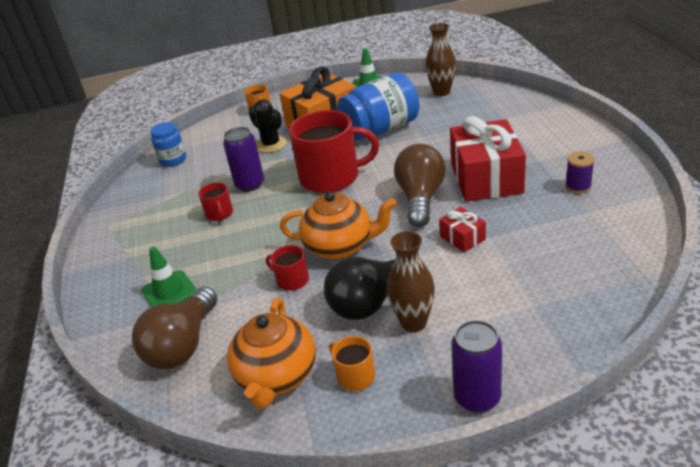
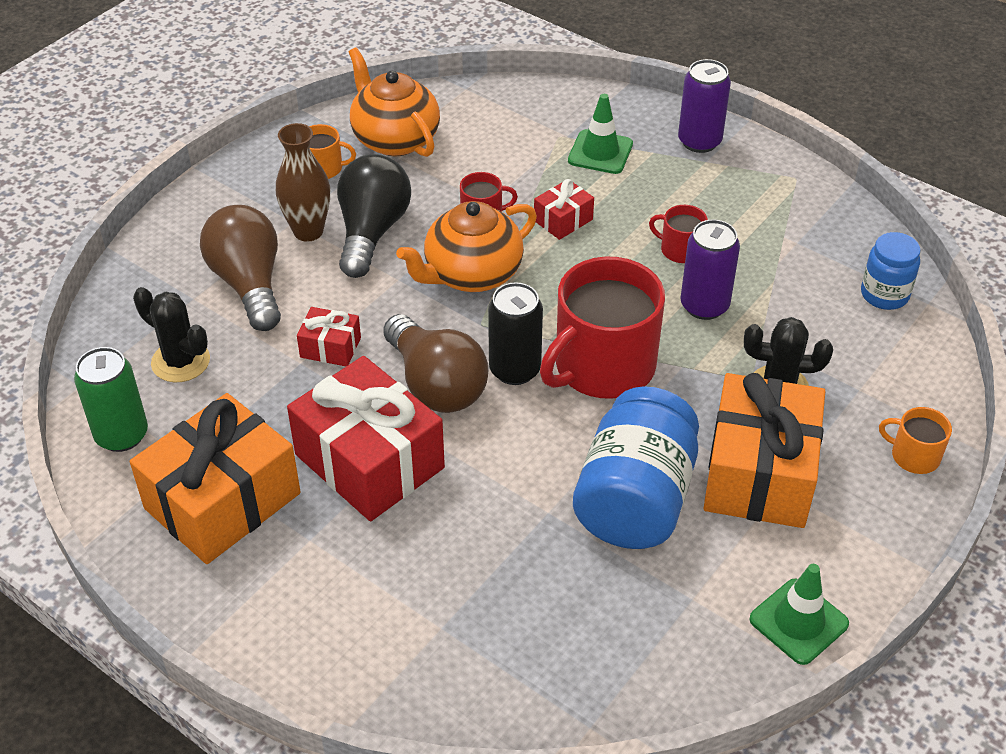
camera: 135 degrees right, 10 degrees up
brown light bulb [132,287,217,369] -> brown light bulb moved to [200,205,281,331]
brown vase [425,23,456,96] -> none
purple can [451,320,502,413] -> purple can moved to [678,59,731,153]
purple spool [565,151,595,194] -> orange gift [130,393,301,564]
none -> green can [74,347,148,452]
none -> black cactus [133,287,210,382]
none -> black can [488,282,543,385]
none -> red gift [534,179,594,240]

